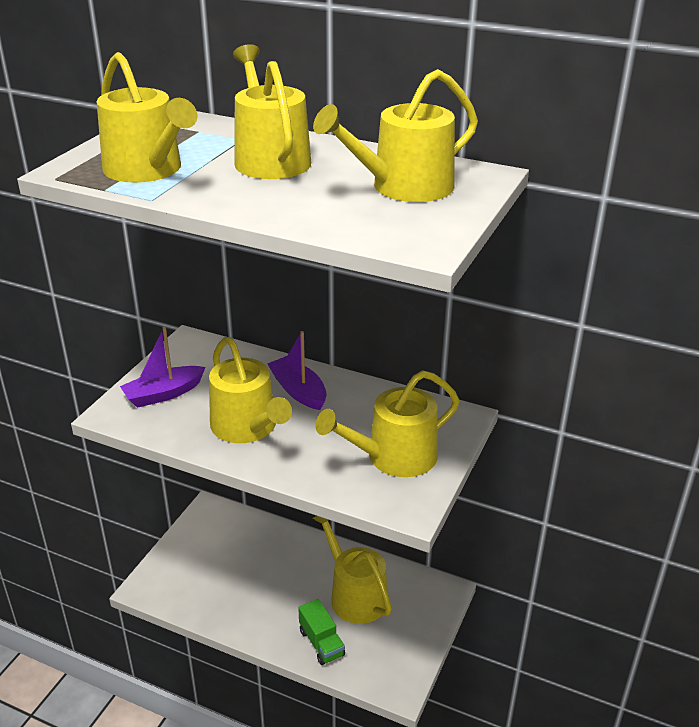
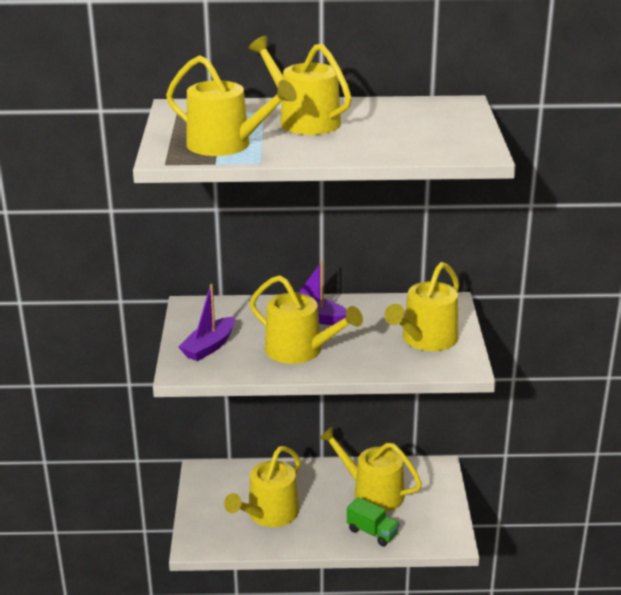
camera: 25 degrees left, 5 degrees down
yellow watering can [313,69,478,202] -> yellow watering can moved to [224,446,301,527]

